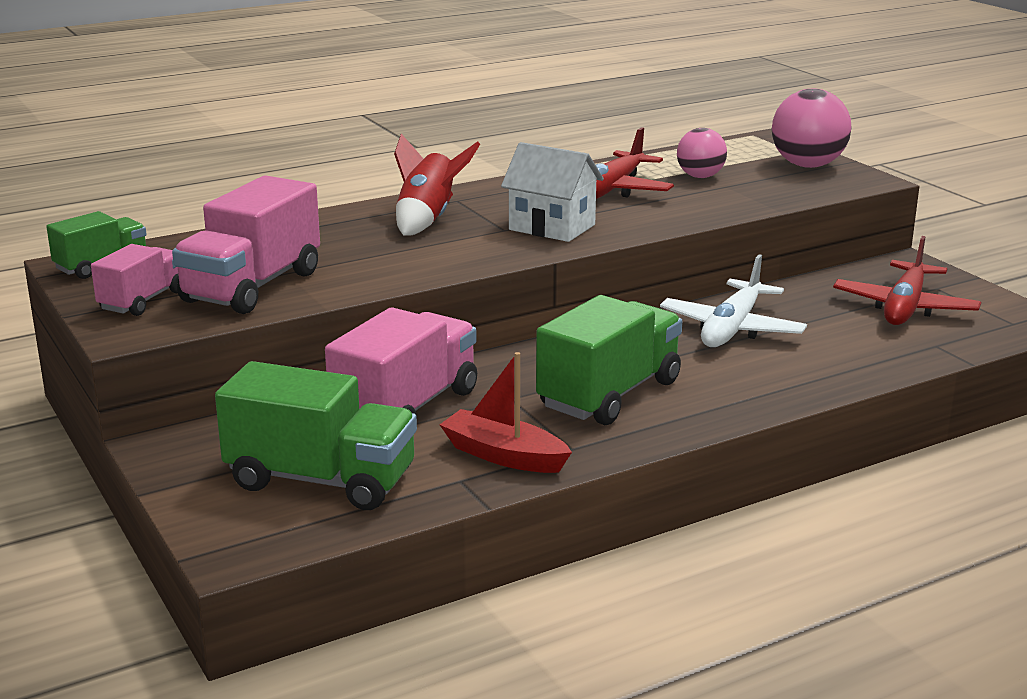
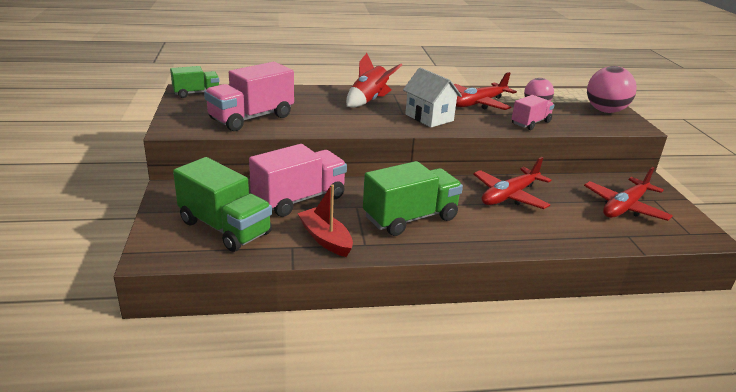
camera: 20 degrees right, 5 degrees up
pink truck [91,244,179,316] -> pink truck moved to [512,95,554,130]
white plane [660,254,807,347] -> red plane [473,157,551,209]

